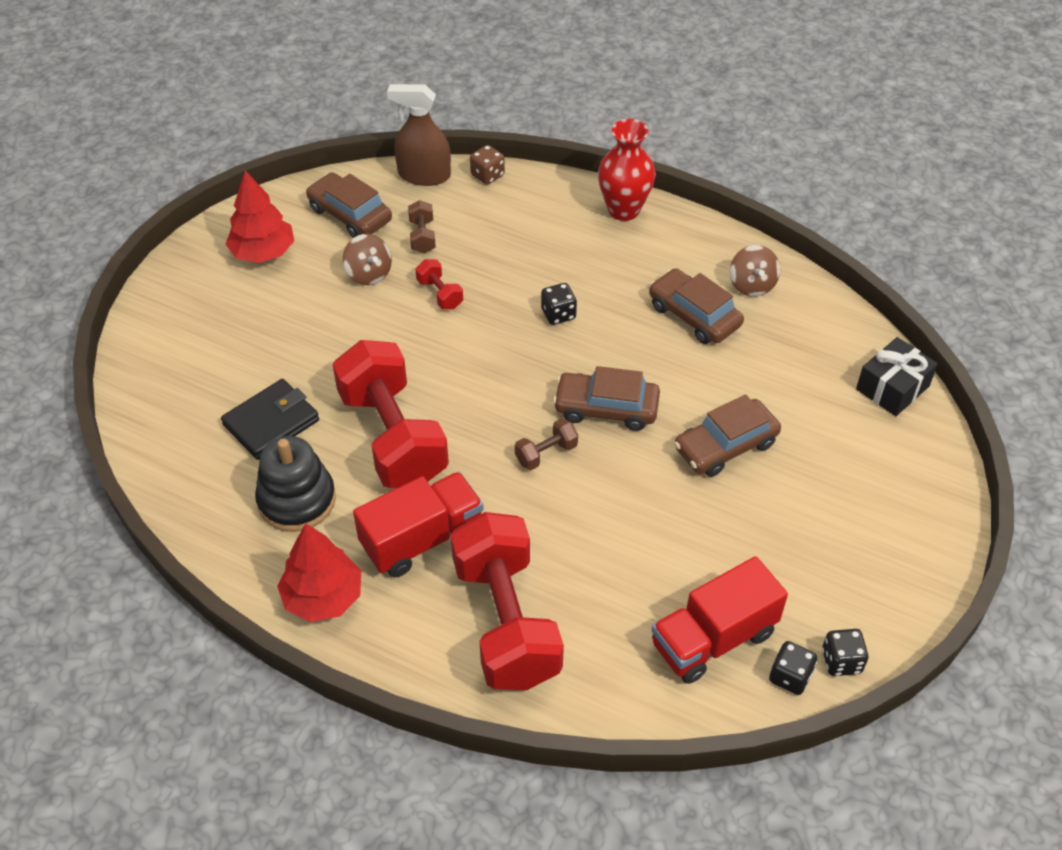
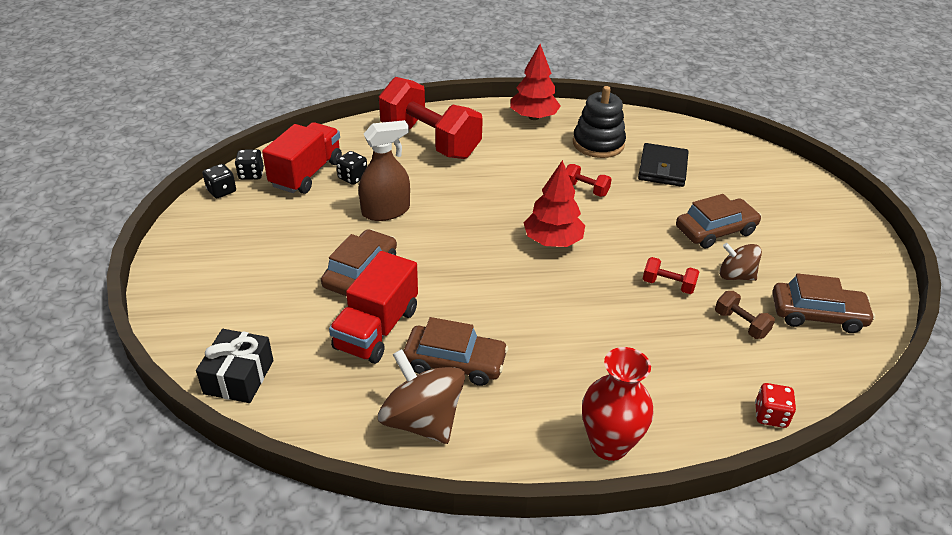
camera: 145 degrees right, 10 degrees down
red tree [225,170,294,263] -> red tree moved to [524,160,585,247]
red dumbbell [332,340,449,488] -> red dumbbell [566,164,612,197], size x0.41
red truck [353,472,484,578] -> red truck moved to [329,251,418,364]
brown spray bottle [387,84,451,186] -> brown spray bottle moved to [359,120,410,221]
brown dice [470,145,505,185] -> red dice [755,383,796,428]
brown dumbbell [515,418,578,470] -> none
black dice [541,283,577,325] -> black dice moved to [336,151,367,185]
brown car [553,366,660,431] -> brown car moved to [676,194,762,248]
brown spinning top [730,245,780,297] -> brown spinning top [378,349,465,444], size x1.66

